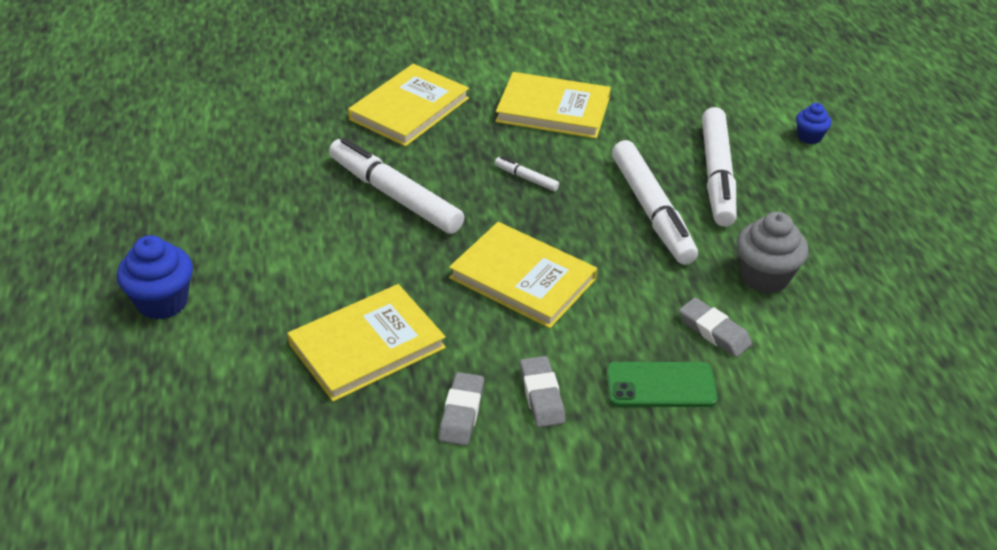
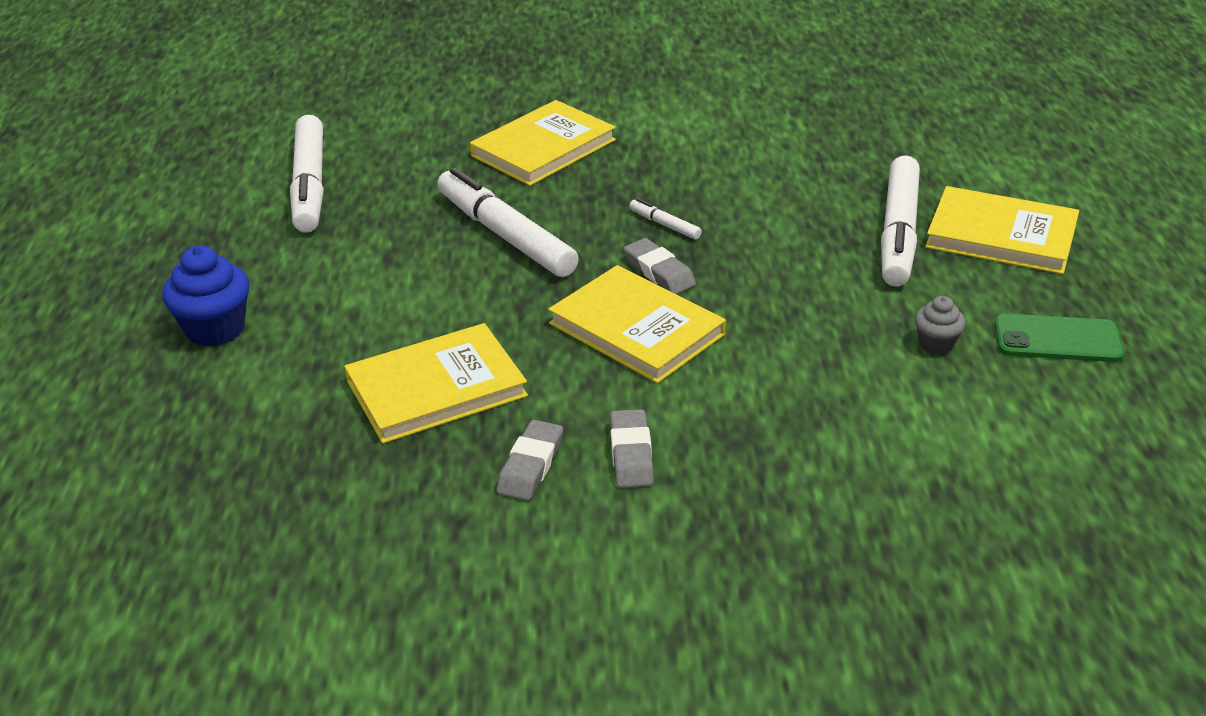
camera: 10 degrees right, 5 degrees down
yellow book [495,72,611,139] -> yellow book moved to [925,186,1079,274]
green phone [606,362,718,407] -> green phone moved to [995,314,1124,362]
white marker [612,140,698,265] -> white marker moved to [290,115,324,233]
grey eraser [679,298,752,357] -> grey eraser moved to [624,238,696,294]
grey cupcake [736,212,809,293] -> grey cupcake [915,296,966,354], size x0.57
blue cupcake [796,103,832,144] -> none

